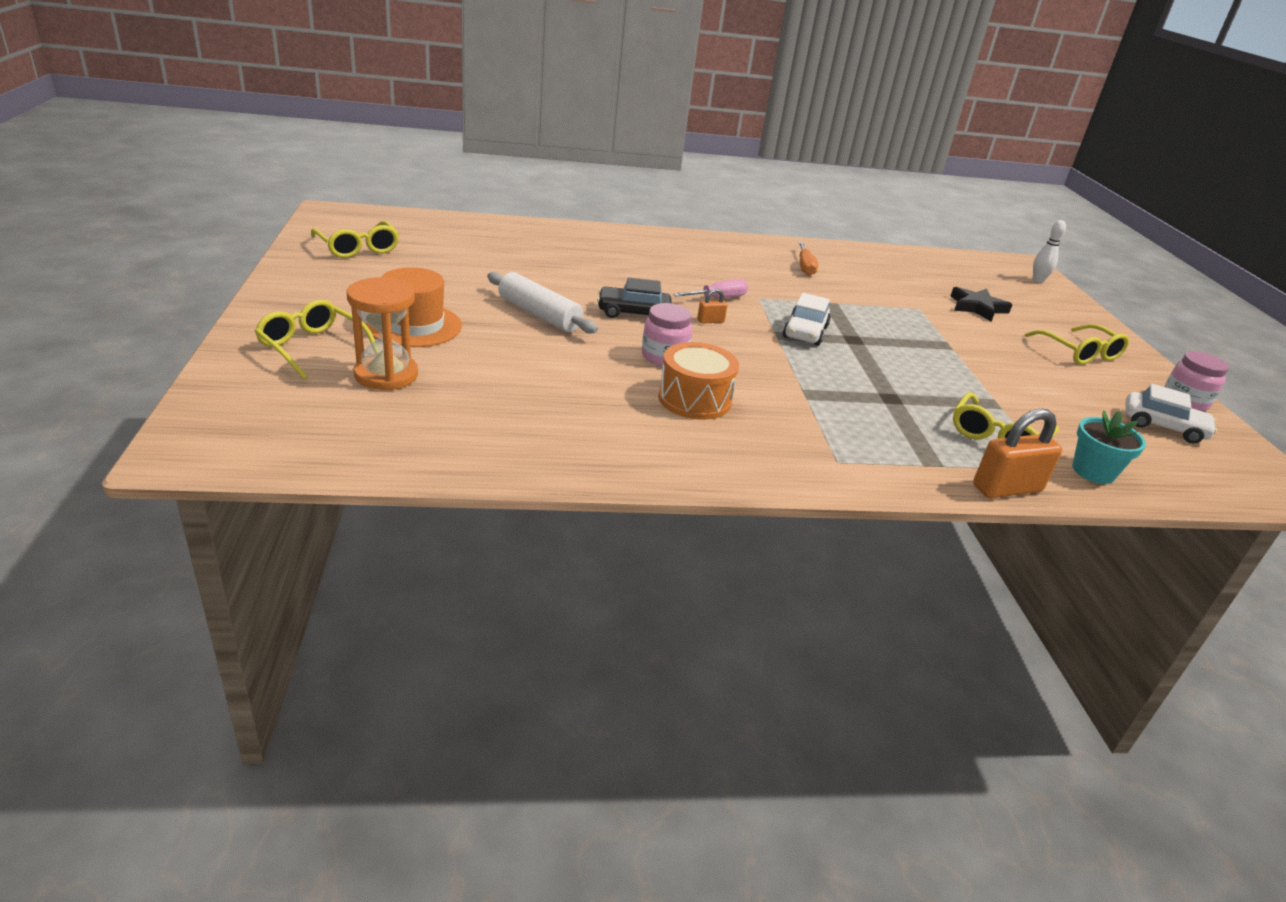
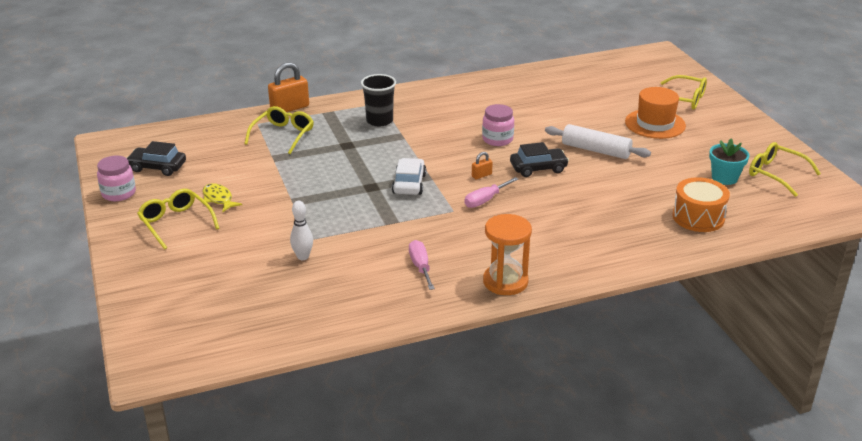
camera: 170 degrees right, 0 degrees up
orange hourglass [347,277,418,390] -> orange hourglass moved to [483,214,532,295]
orange drum [658,342,739,420] -> orange drum moved to [672,177,730,232]
orange screwdriver [798,242,818,276] -> pink screwdriver [409,240,435,290]
black star [951,287,1013,322] -> none
white bowling pin [1033,220,1066,283] -> white bowling pin moved to [290,201,313,260]
turquoise flower pot [1072,410,1146,484] -> turquoise flower pot moved to [709,139,750,185]
white car [1125,384,1217,444] -> black car [126,141,186,176]
none -> yellow fish [203,183,242,212]
none -> black cup [361,74,396,127]

